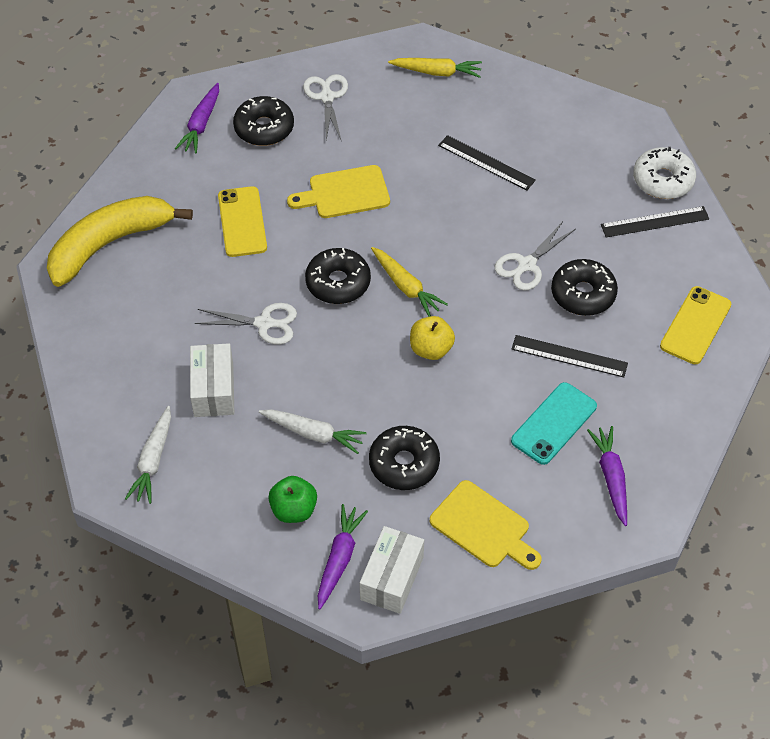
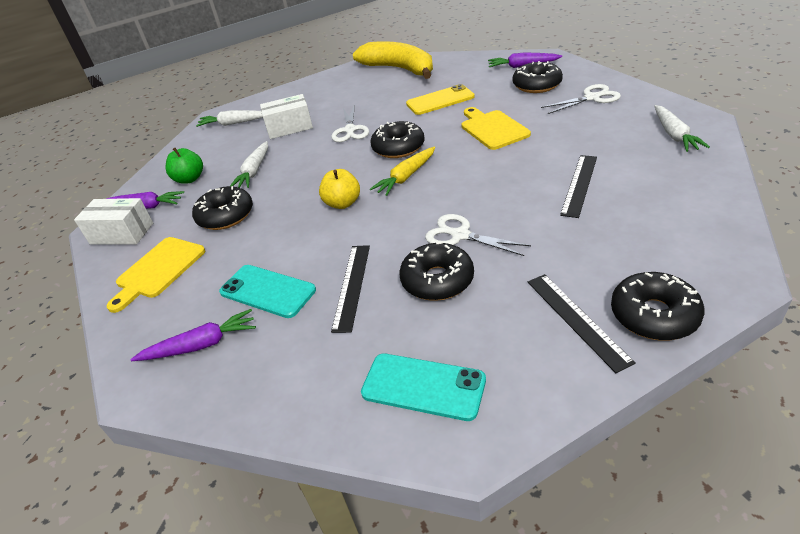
camera: 85 degrees right, 15 degrees down
yellow carrot [388,58,482,78] -> white carrot [654,105,710,152]
white donut [633,147,696,199] -> black donut [611,272,705,341]
yellow phone [660,286,731,364] -> turquoise phone [361,353,486,421]

